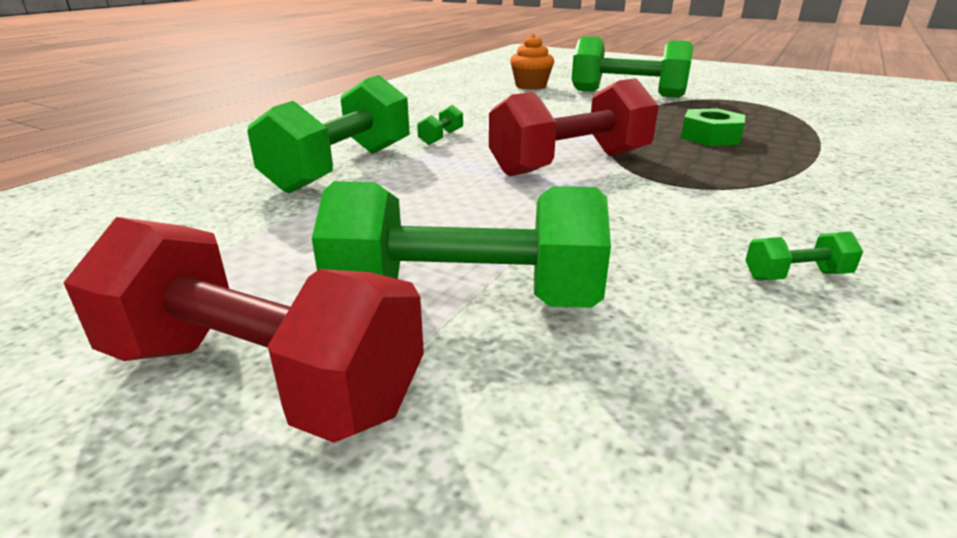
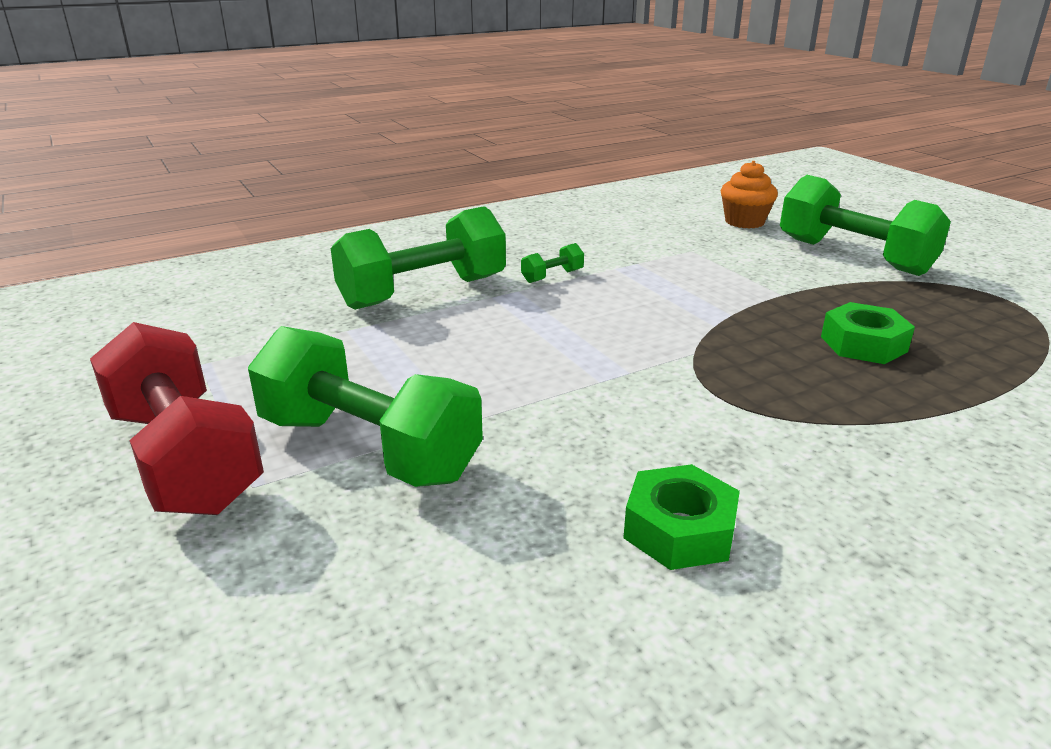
camera: 30 degrees right, 0 degrees up
red dumbbell [489,78,659,176] -> none
green dumbbell [745,232,863,280] -> green nut [623,464,740,570]

